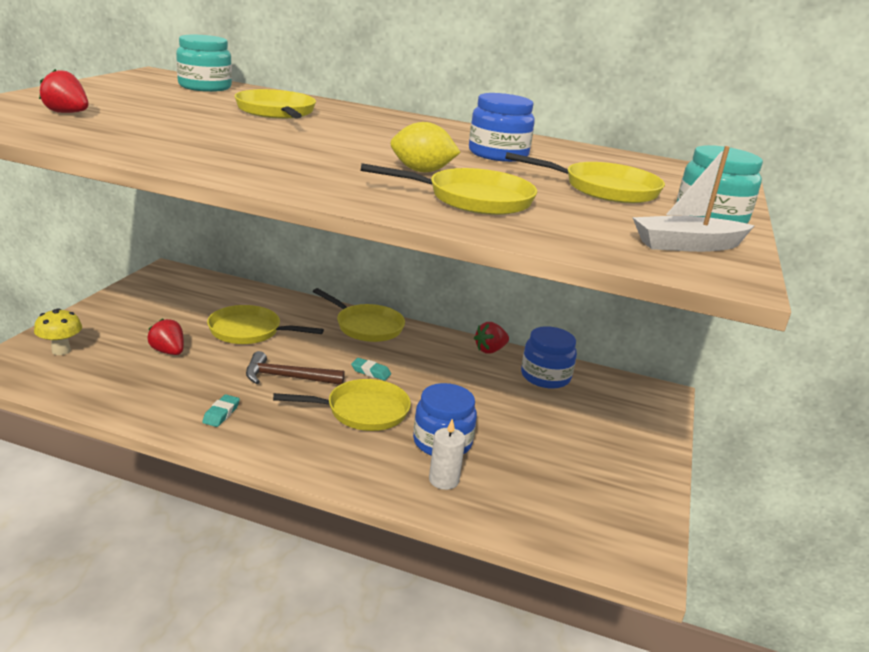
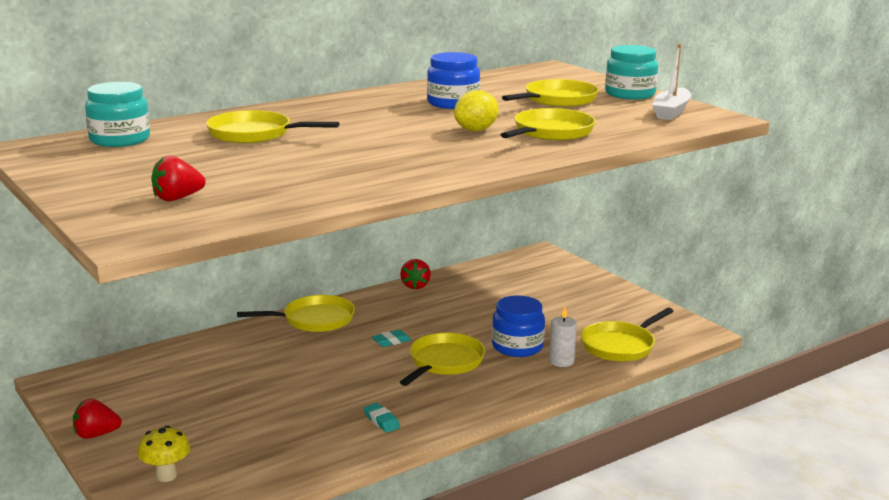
camera: 50 degrees left, 5 degrees down
red strawberry [147,318,184,355] -> red strawberry moved to [73,398,122,439]
yellow pan [207,305,324,344] -> yellow pan moved to [581,308,674,362]
brown hammer [246,351,345,385] -> none
blue jar [521,326,577,389] -> none

